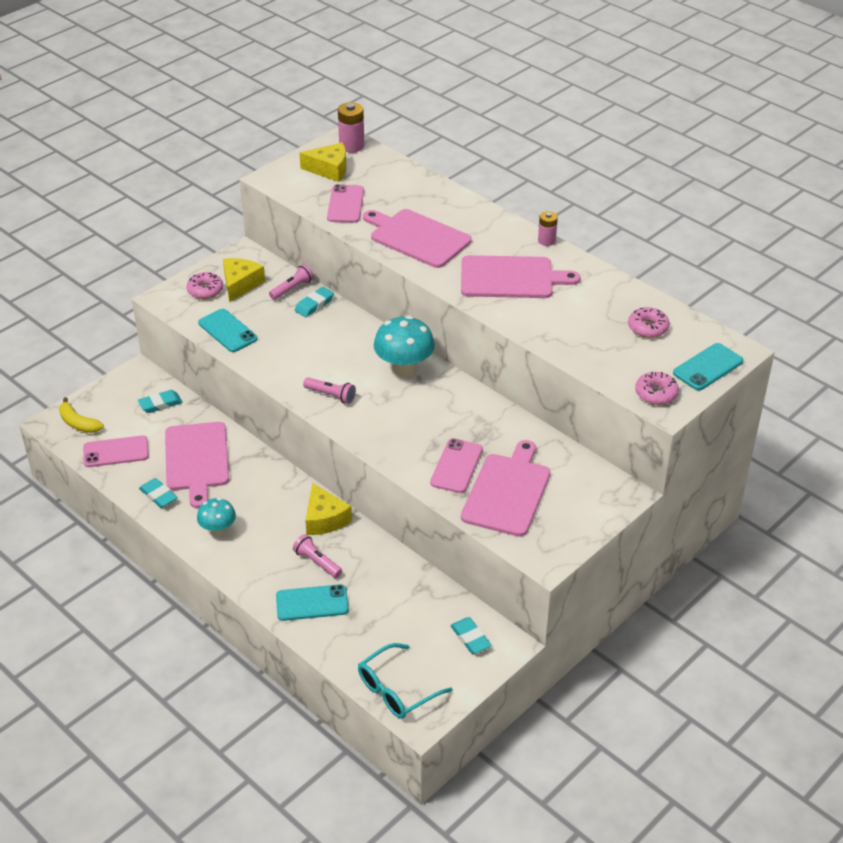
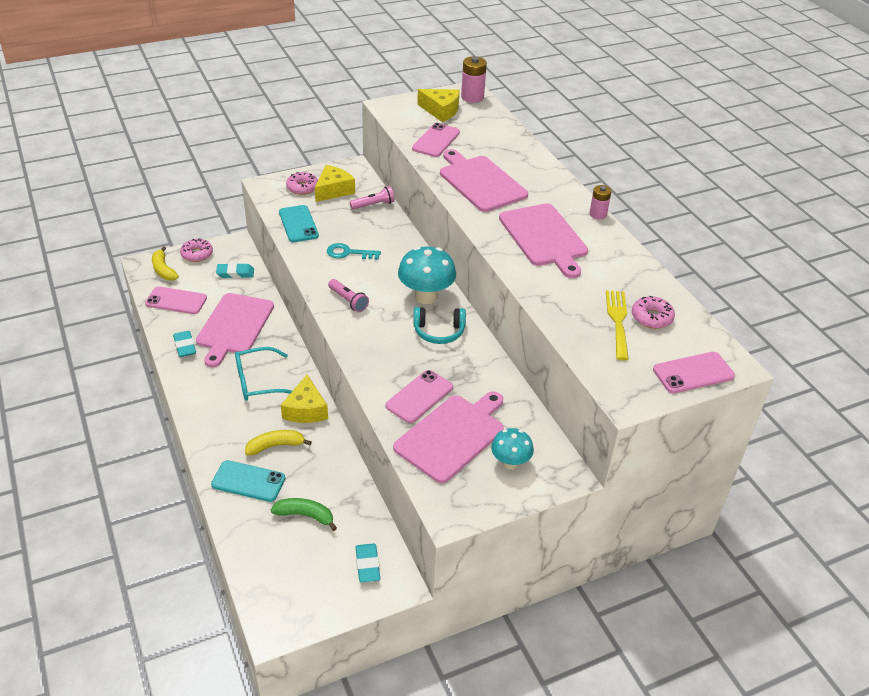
camera: 20 degrees right, 0 degrees up
turquoise mushroom [197,498,236,536] -> turquoise mushroom moved to [491,428,534,469]
pink flashlight [293,534,342,578] -> yellow banana [245,430,312,455]
turquoise eraser [294,287,334,317] -> none
turquoise glasses [358,643,453,719] -> turquoise glasses moved to [235,347,292,401]
pink cutting board [461,255,581,298] -> pink cutting board turned 45 degrees clockwise [499,203,588,278]
pink donut [635,372,679,405] -> pink donut moved to [180,238,213,262]
turquoise phone [673,343,743,390] -> pink phone [653,352,735,393]
none -> green banana [271,498,337,531]
none -> turquoise key [327,243,381,260]
none -> turquoise headphones [413,307,466,344]
none -> yellow fork [606,290,629,360]

